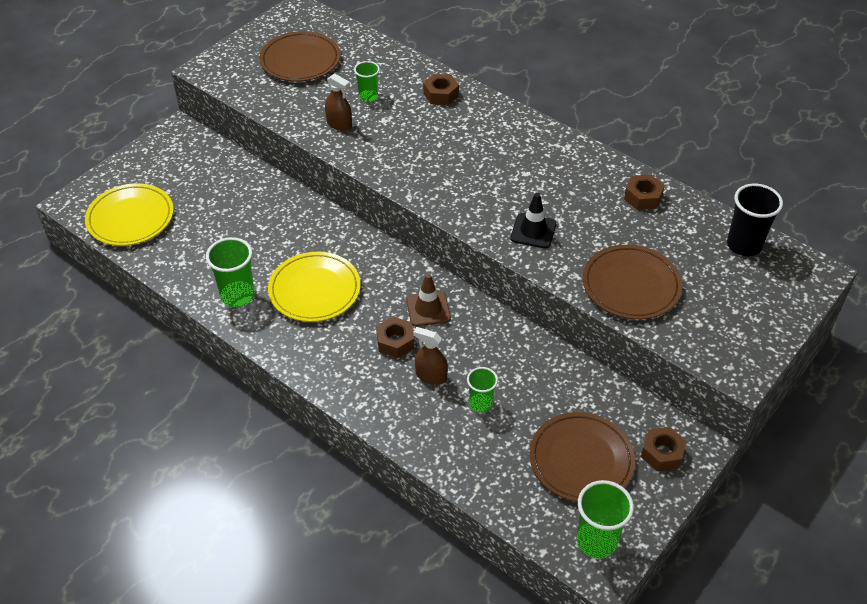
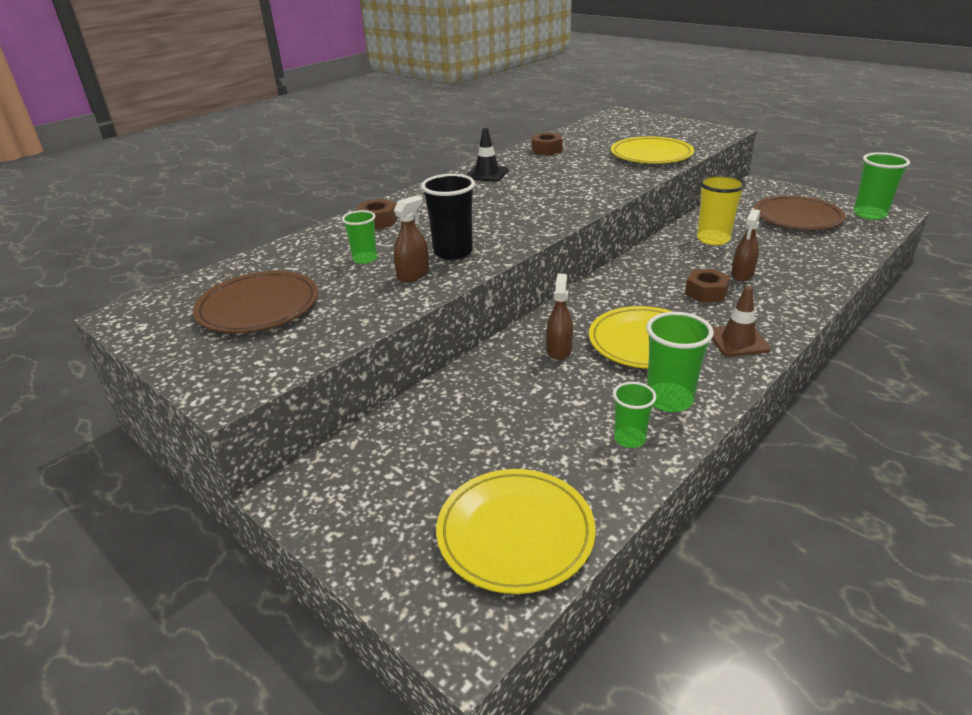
camera: 85 degrees left, 15 degrees down
brown traffic cone [406,274,451,327] -> brown traffic cone moved to [712,286,771,356]
green cup [467,367,498,413] -> green cup moved to [613,382,656,448]
black traffic cone [511,193,557,249] -> black traffic cone moved to [466,128,509,182]
brown plate [583,245,682,320] -> yellow plate [611,136,694,164]
brown nut [641,427,687,472] -> none
black cup [727,184,783,256] -> black cup moved to [421,174,475,260]
none -> brown spray bottle [547,274,573,360]
none -> yellow cup [697,175,746,245]

